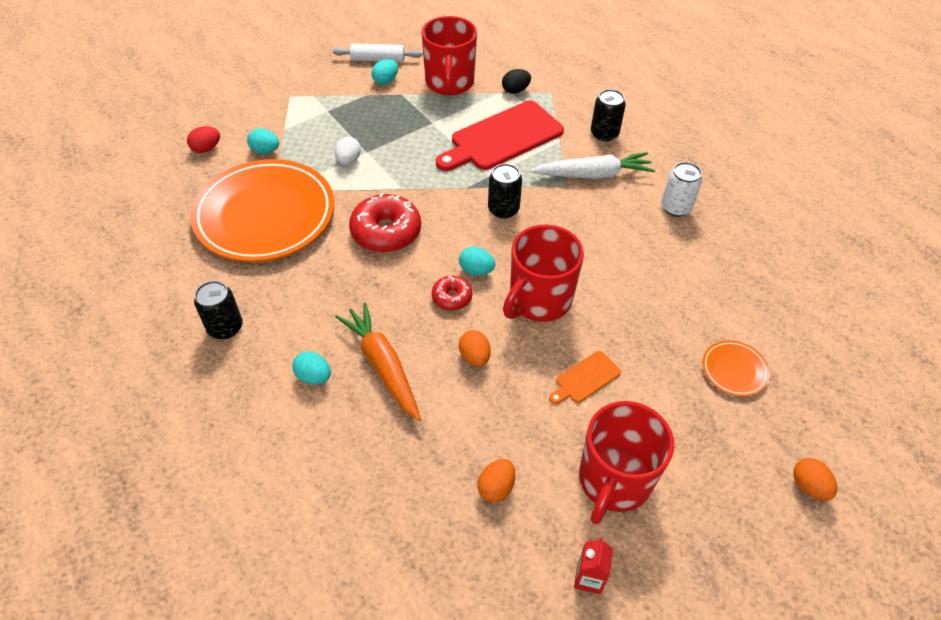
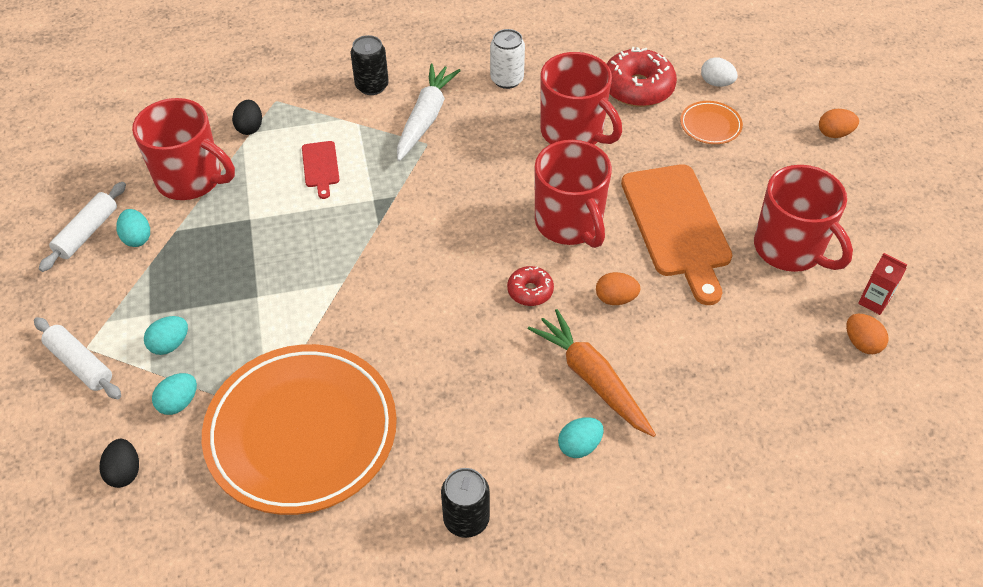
camera: 65 degrees left, 0 degrees up
red egg [187,126,220,153] -> black egg [100,439,139,488]
white egg [335,137,361,165] -> white egg moved to [701,57,738,87]
orange carrot [335,302,421,421] -> orange carrot turned 60 degrees clockwise [528,309,656,437]
red donut [349,193,421,253] -> red donut moved to [607,47,677,107]
red cutting board [436,101,564,171] -> red cutting board [302,141,340,199], size x0.45
turquoise egg [459,247,495,275] -> turquoise egg moved to [144,316,188,355]
orange egg [478,459,515,502] -> orange egg moved to [846,314,889,354]
black can [488,164,522,219] -> none
orange cutting board [549,351,621,404] -> orange cutting board [621,164,732,305], size x2.20
none -> white rolling pin [34,317,121,399]
none -> red mug [540,52,622,145]

